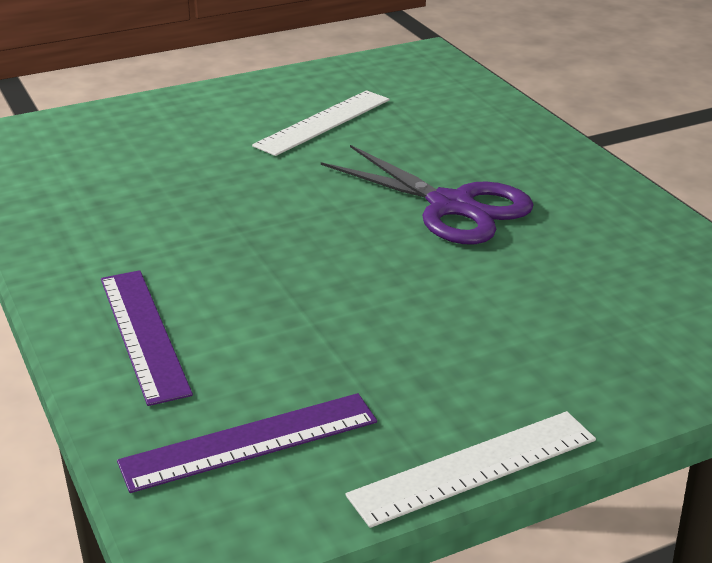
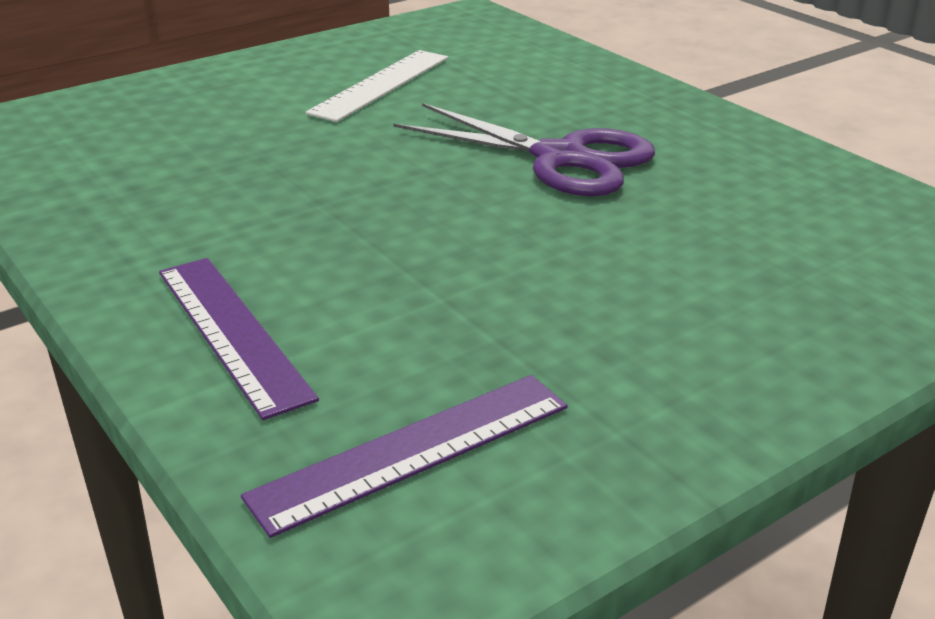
camera: 10 degrees left, 0 degrees up
white ruler [345,411,596,528] -> none

